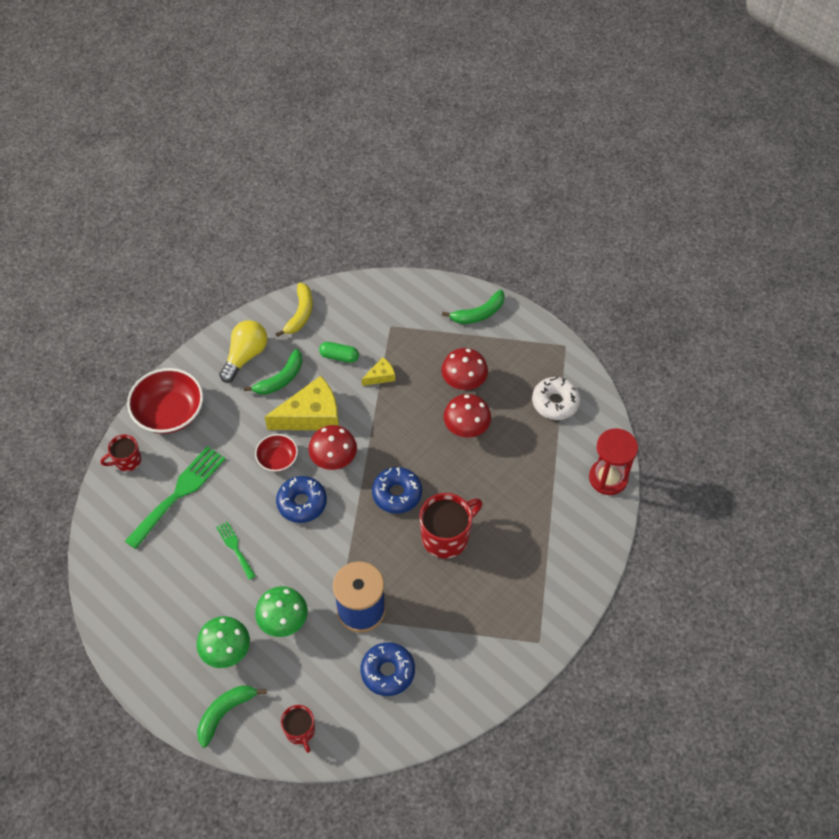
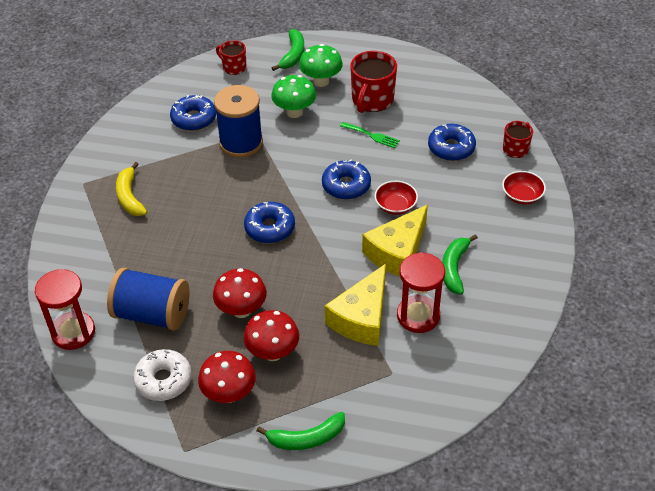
camera: 150 degrees right, 10 degrees down
green fork [125,446,226,549] -> blue donut [428,124,476,161]
red bowl [127,368,203,434] -> red bowl [502,171,546,204], size x0.56
yellow light bulb [219,320,268,383] -> none
yellow banana [276,283,313,337] -> yellow banana moved to [116,162,147,216]
red mushroom [308,425,357,470] -> red mushroom moved to [198,351,256,403]
green capsule [319,342,359,363] -> red hourglass [397,252,445,333]
yellow cheese [362,357,395,386] -> yellow cheese [325,264,386,346], size x2.08
red mug [420,493,483,558] -> red mug moved to [350,51,397,113]
green banana [442,290,505,324] -> green banana turned 135 degrees counterclockwise [256,412,345,450]
none -> blue spool [107,268,190,331]

